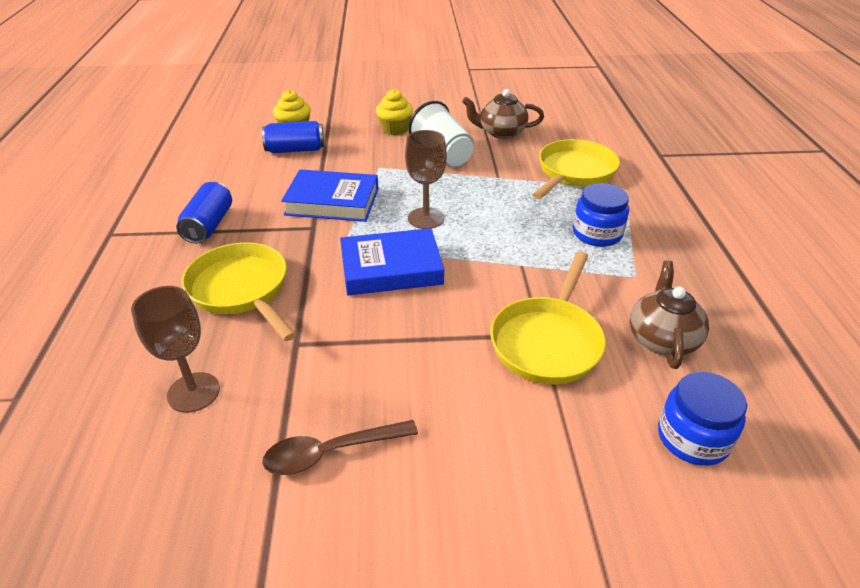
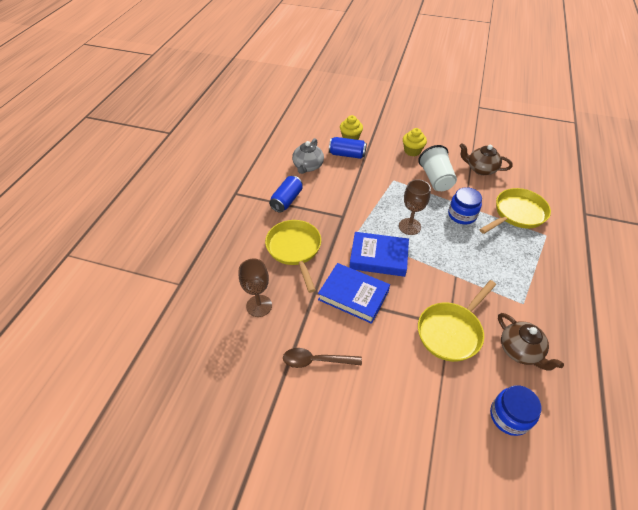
camera: 20 degrees right, 10 degrees up
blue book [281,169,378,222] -> blue book moved to [318,263,390,324]
blue jar [573,183,629,247] -> blue jar moved to [448,187,482,225]
brown teapot [630,260,709,369] -> brown teapot turned 120 degrees clockwise [498,313,564,371]
none -> grey teapot [292,138,324,174]

